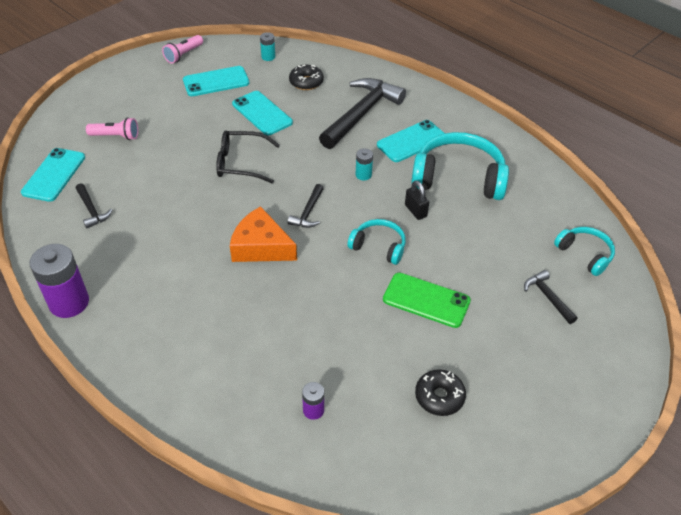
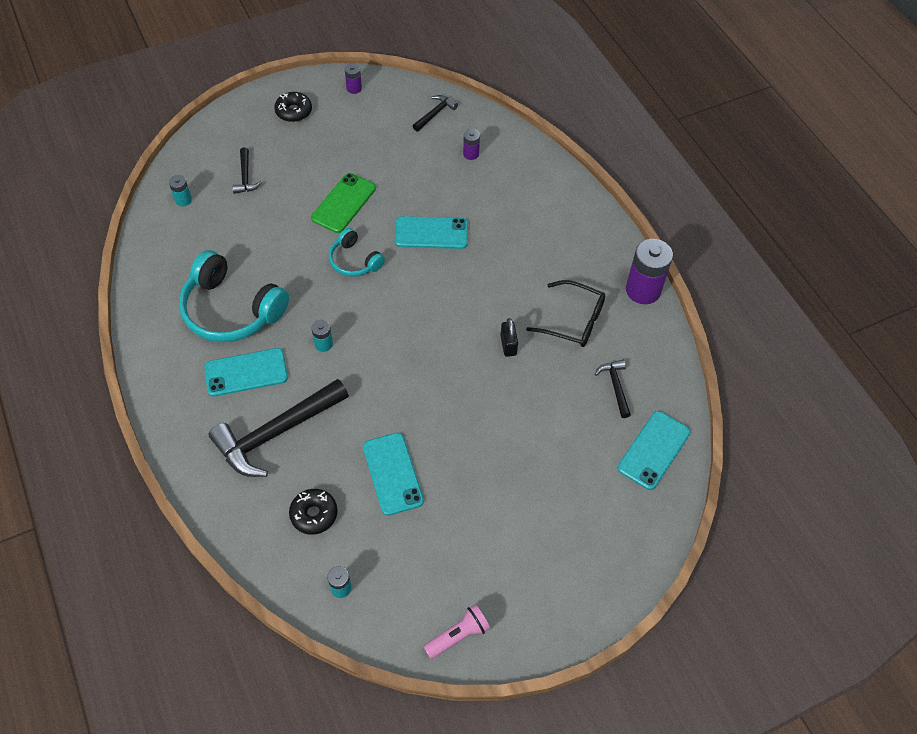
camera: 160 degrees left, 10 degrees up
pink flashlight [86,117,138,140] -> none
turquoise phone [183,66,250,96] -> turquoise phone moved to [395,216,468,249]
black glasses [216,131,280,184] -> black glasses moved to [526,280,605,347]
orange cheese [230,206,297,262] -> none
black hammer [288,184,324,228] -> black hammer moved to [413,95,458,132]
green phone [383,273,471,328] -> green phone turned 75 degrees clockwise [311,173,376,233]
black padlock [405,180,429,220] -> black padlock moved to [500,318,518,357]
black donut [415,369,466,416] -> black donut moved to [274,92,312,122]
turquoise headphones [554,227,615,276] -> turquoise battery [169,175,192,206]
none -> purple battery [345,63,362,94]

